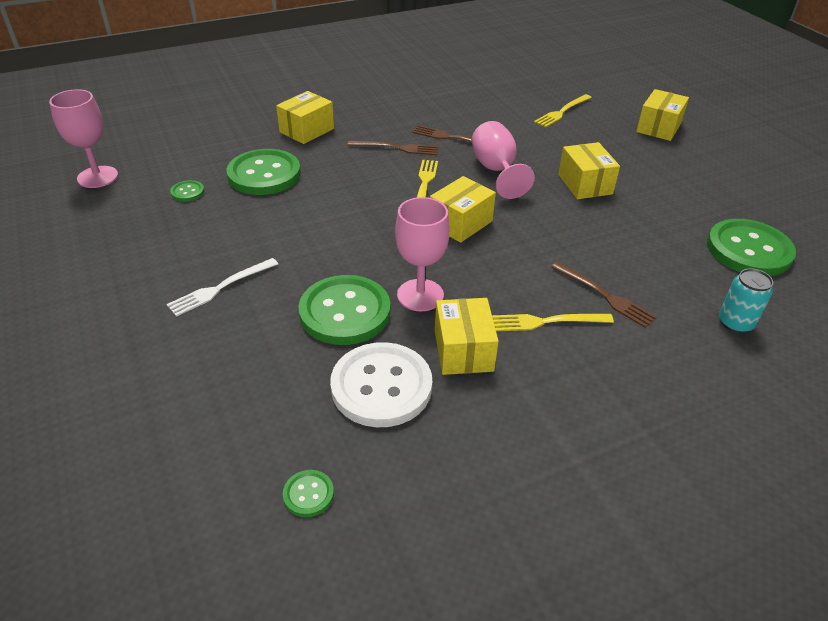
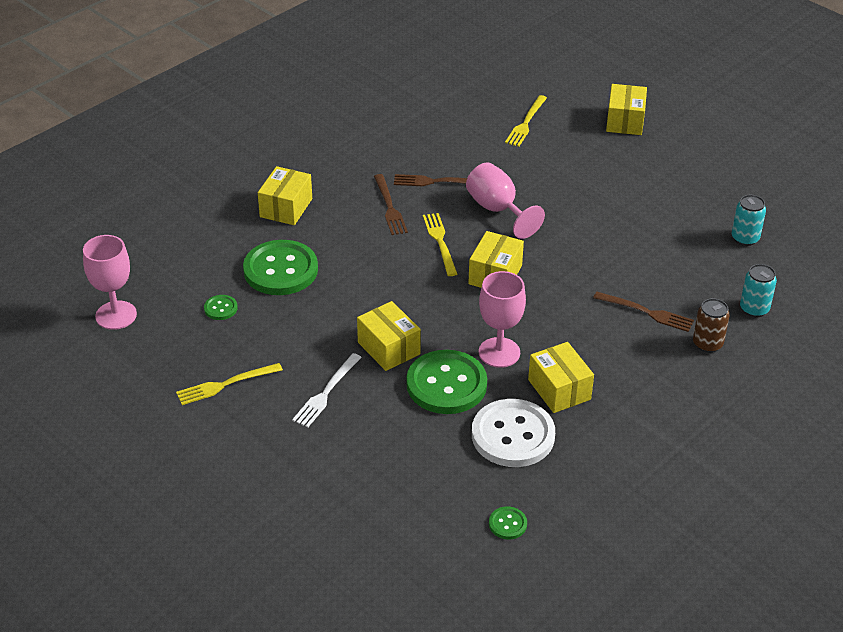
camera: 20 degrees left, 0 degrees up
brown fork [348,141,439,155] -> brown fork turned 90 degrees clockwise [374,174,408,235]
yellow fork [492,314,614,331] -> yellow fork moved to [176,363,283,405]
yellow box [558,142,620,199] -> yellow box moved to [357,301,421,371]
green button [707,219,796,276] -> turquoise can [732,195,766,246]
none -> brown can [693,298,730,353]

